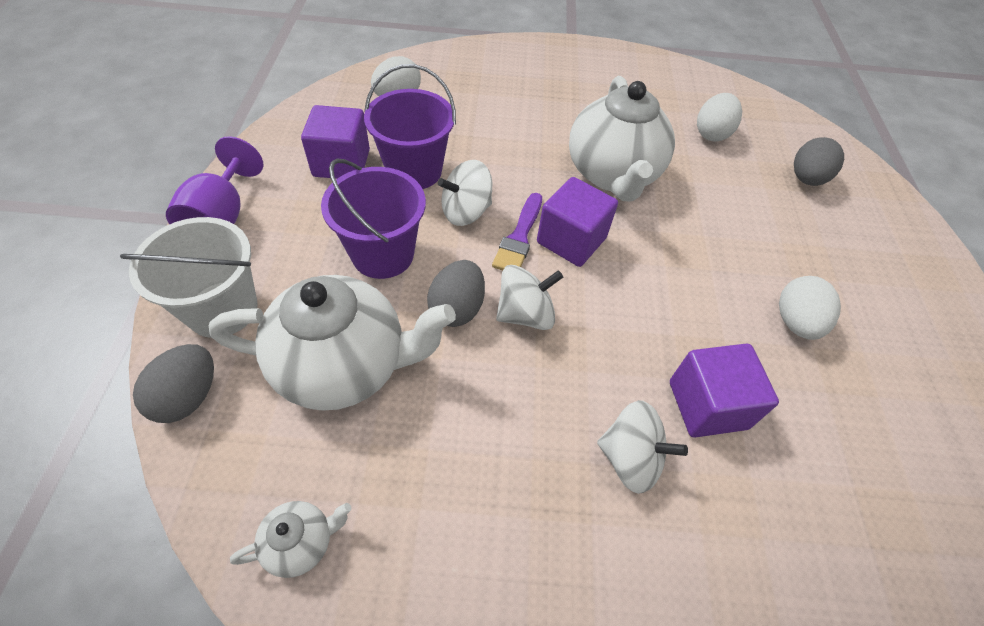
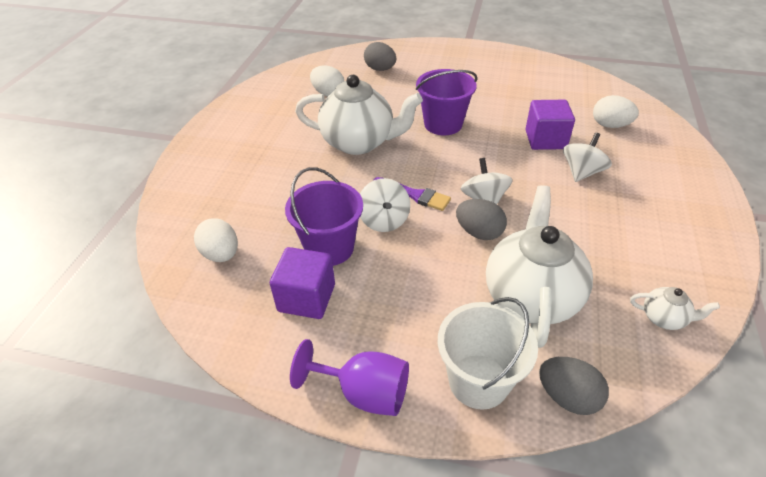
camera: 75 degrees left, 10 degrees down
white teapot [230,501,352,578] -> white teapot turned 120 degrees clockwise [630,287,720,330]
purple bucket [321,159,426,279] -> purple bucket moved to [416,69,477,136]
purple cube [537,177,618,267] -> none
white egg [779,276,841,340] -> white egg moved to [593,95,639,128]

